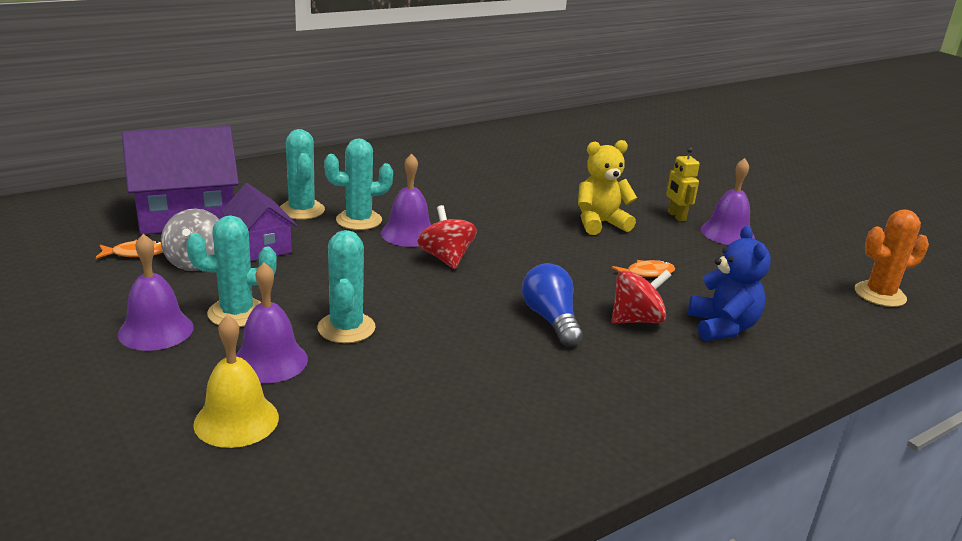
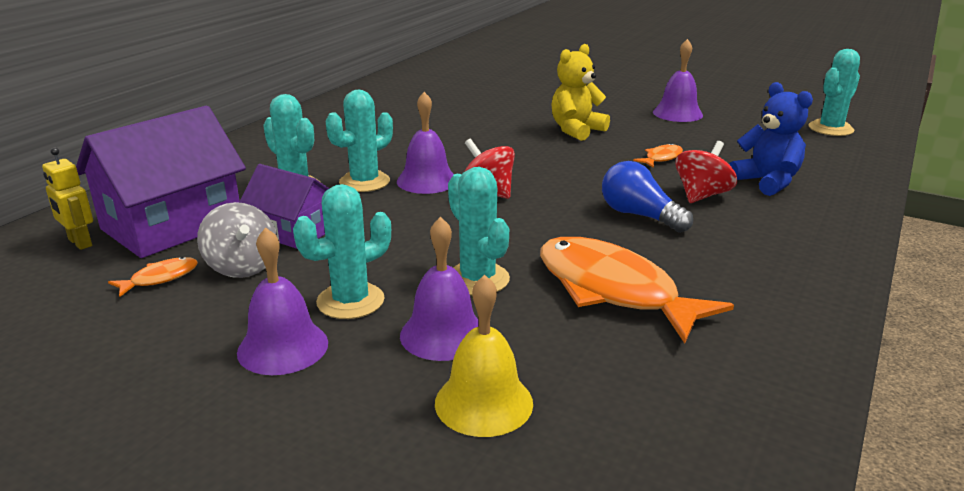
camera: 25 degrees left, 0 degrees up
yellow robot [666,147,700,221] -> yellow robot moved to [42,147,93,250]
orange cactus [855,209,929,307] -> turquoise cactus [809,49,860,136]
none -> orange fish [540,237,734,343]

